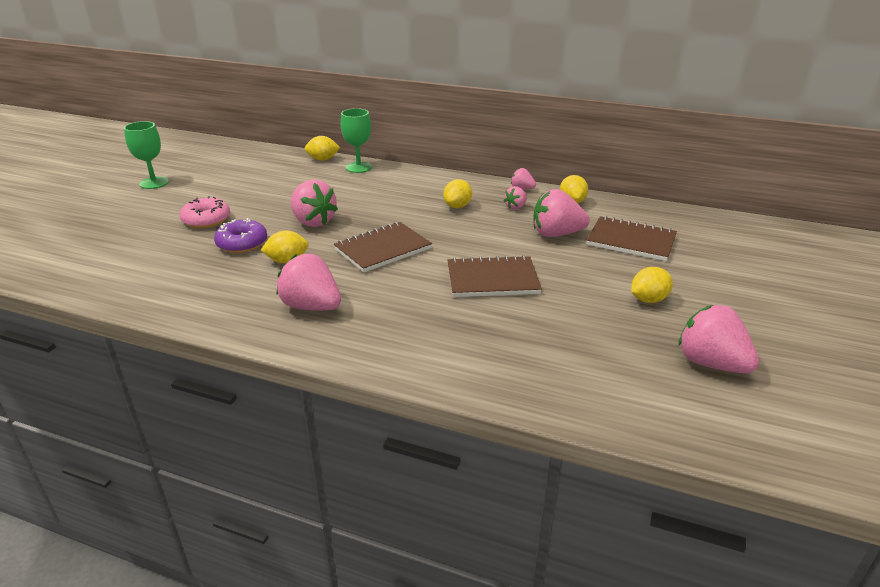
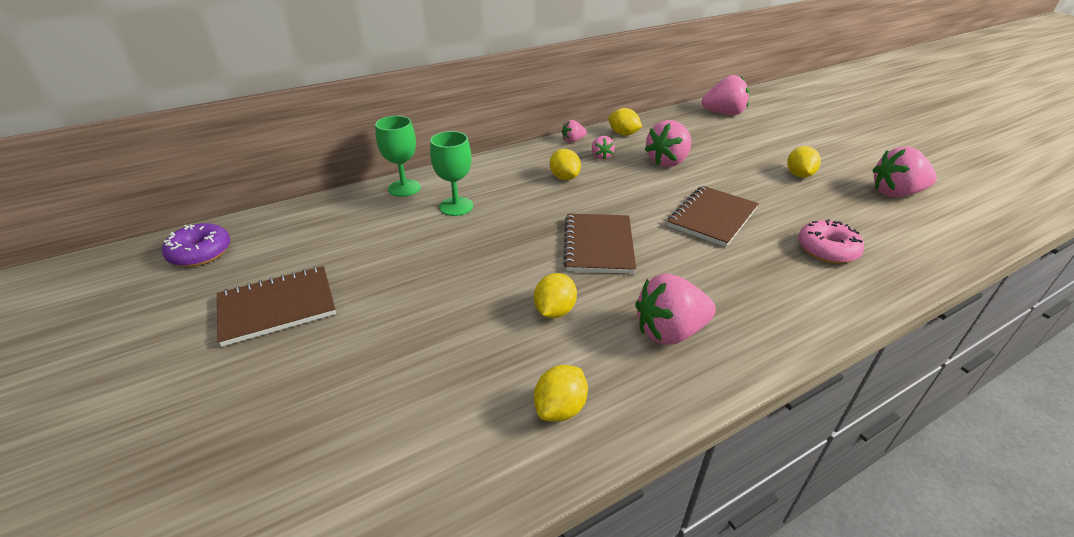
camera: 50 degrees left, 5 degrees up
green goblet [124,121,169,189] -> green goblet moved to [430,131,473,216]
pink donut [180,196,230,228] -> pink donut moved to [798,219,864,264]
purple donut [214,218,267,253] -> purple donut moved to [162,223,231,267]
pink strawberry [291,179,338,227] -> pink strawberry moved to [702,75,749,115]
yellow lemon [305,136,340,161] -> yellow lemon moved to [534,365,588,422]
brown notebook [587,216,677,261] -> brown notebook moved to [217,266,336,347]

